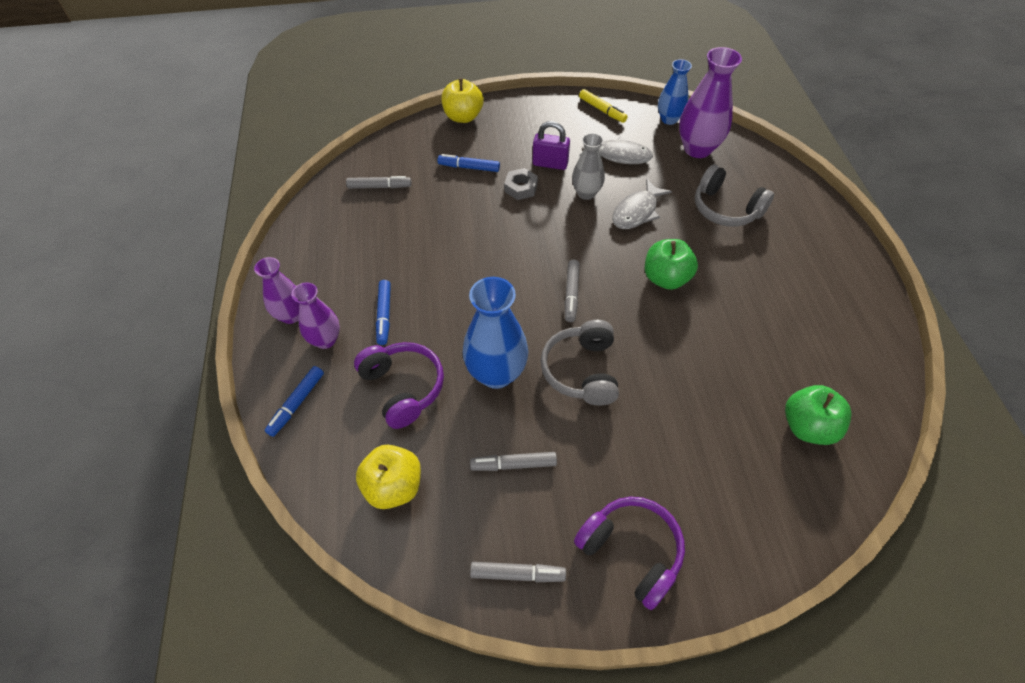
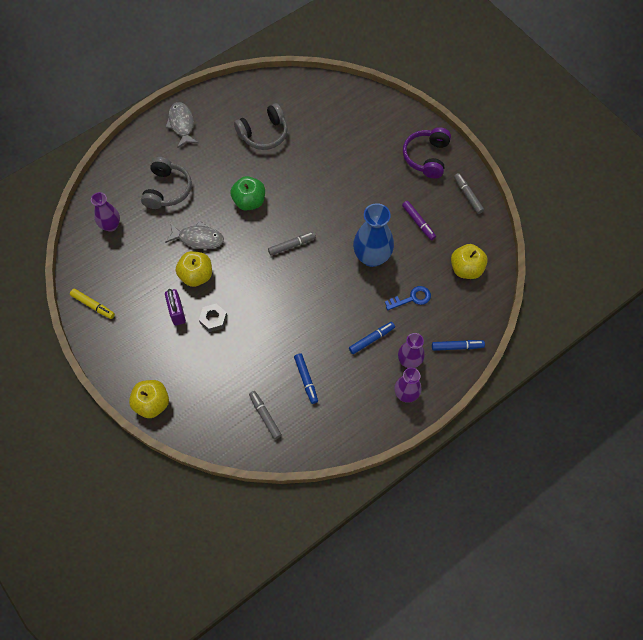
camera: 120 degrees left, 10 degrees up
purple headphones [354,342,444,429] -> blue key [385,286,431,310]
blue marker [437,154,500,172] -> blue marker moved to [294,353,318,404]
grey marker [470,452,557,471] -> purple marker [402,201,436,240]
grey headphones [540,320,619,406] -> grey headphones moved to [234,103,288,150]
grey vase [572,133,605,200] -> yellow apple [176,251,212,287]
yellow marker [579,89,628,123] -> yellow marker turned 105 degrees clockwise [70,289,115,319]
grey fish [579,137,653,164] -> grey fish moved to [165,102,198,148]
blue vase [658,59,692,125] -> none
purple vase [679,47,742,158] -> purple vase [91,192,120,232], size x0.62
green apple [785,385,851,445] -> none

